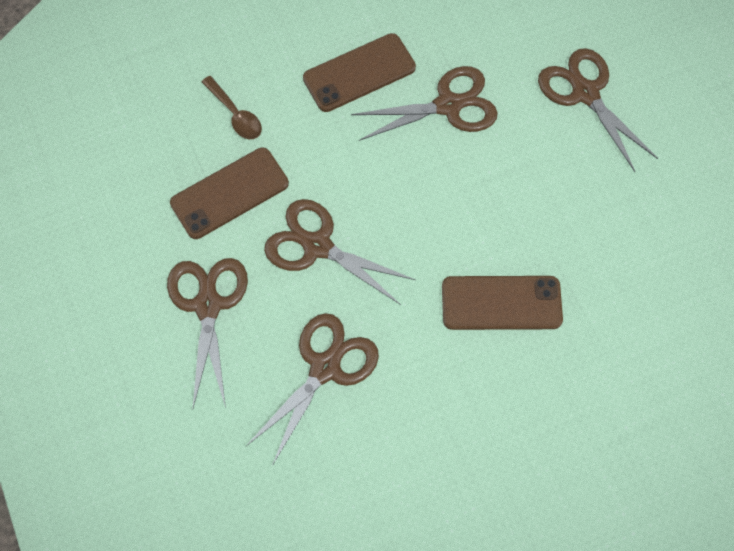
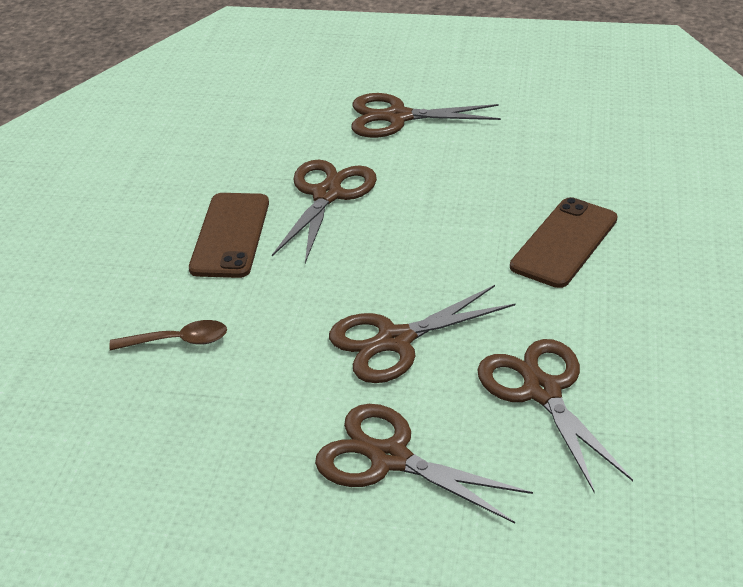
camera: 55 degrees left, 30 degrees down
brown phone [170,148,289,239] -> none

